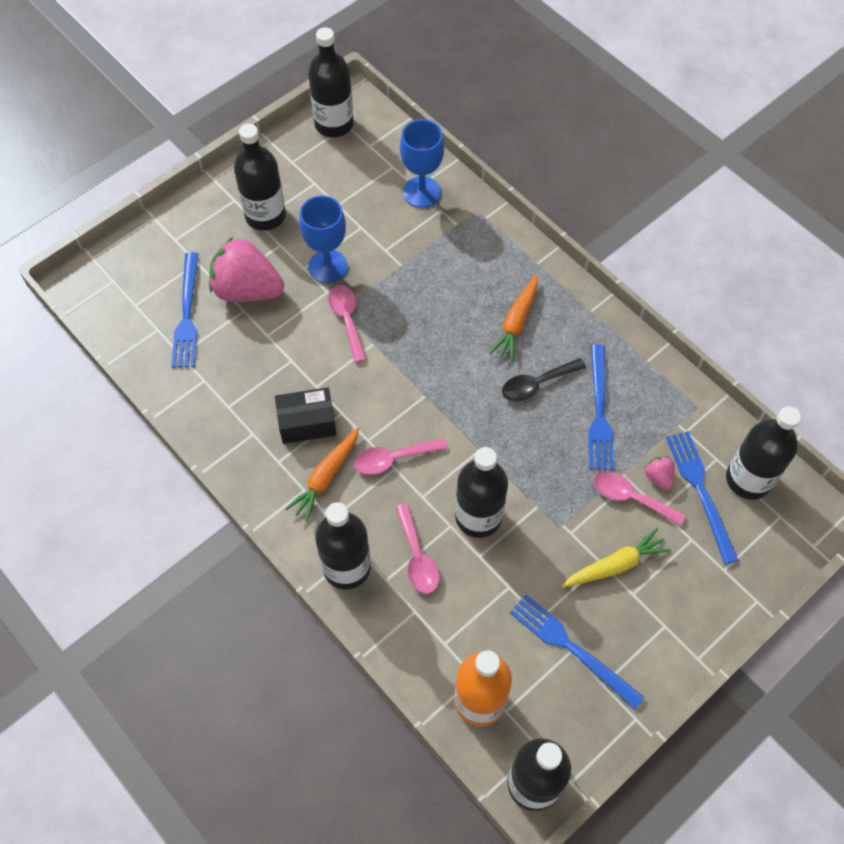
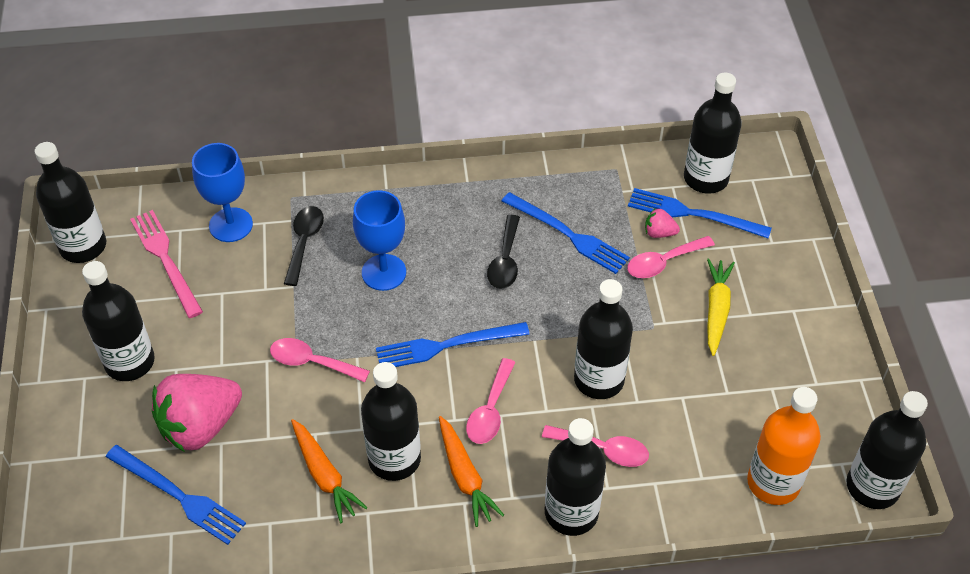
camera: 55 degrees left, 10 degrees down
black box [275,387,337,444] -> black bottle [361,362,421,481]
blue goblet [299,196,348,283] -> blue goblet moved to [353,190,406,291]
orange carrot [489,274,538,361] -> orange carrot moved to [291,419,368,523]
blue fork [510,594,645,709] -> blue fork moved to [376,322,530,367]
none -> pink fork [130,210,203,318]
none -> black spoon [284,206,324,286]

